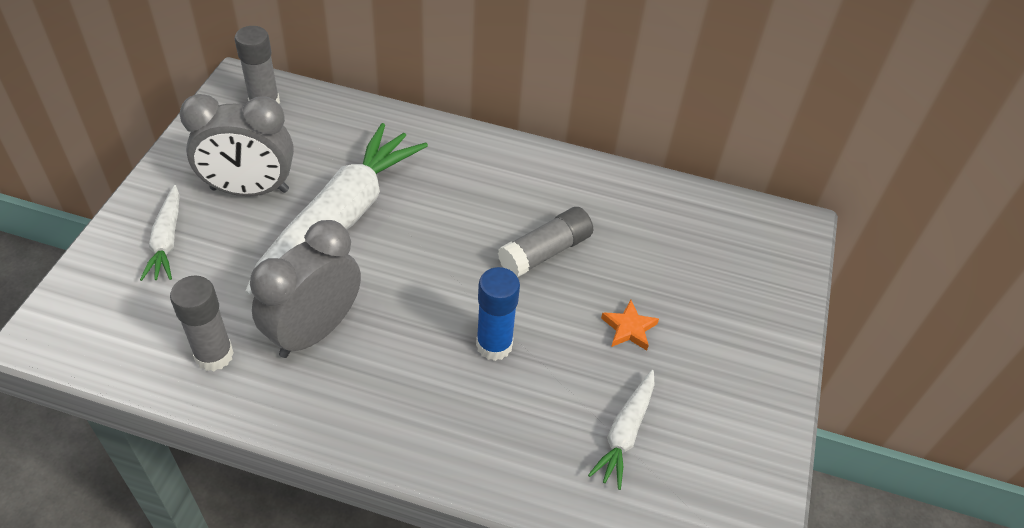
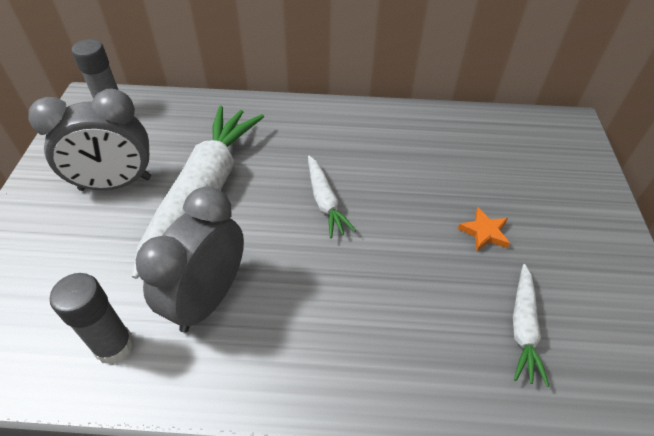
camera: 10 degrees left, 0 degrees up
white carrot [140,185,180,281] -> white carrot moved to [308,156,356,238]
blue glue stick [476,267,520,361] -> none
grey glue stick [498,207,593,277] -> none

